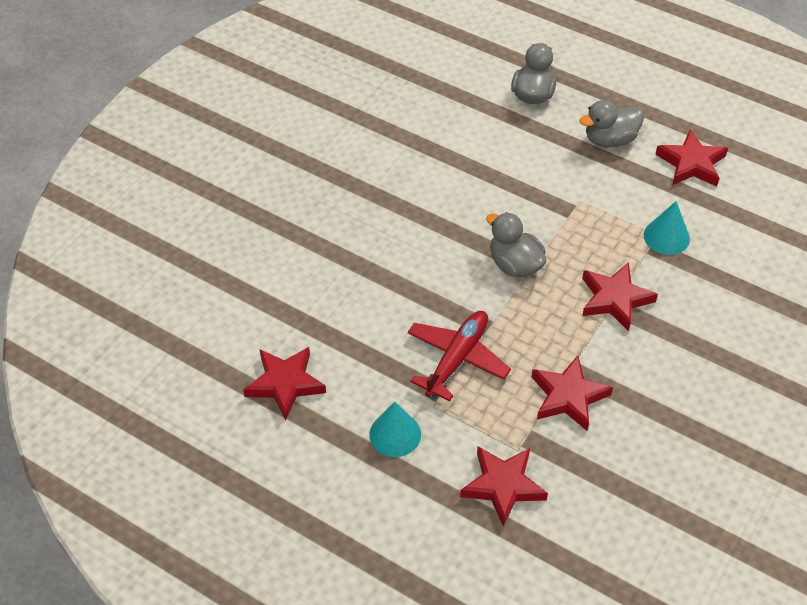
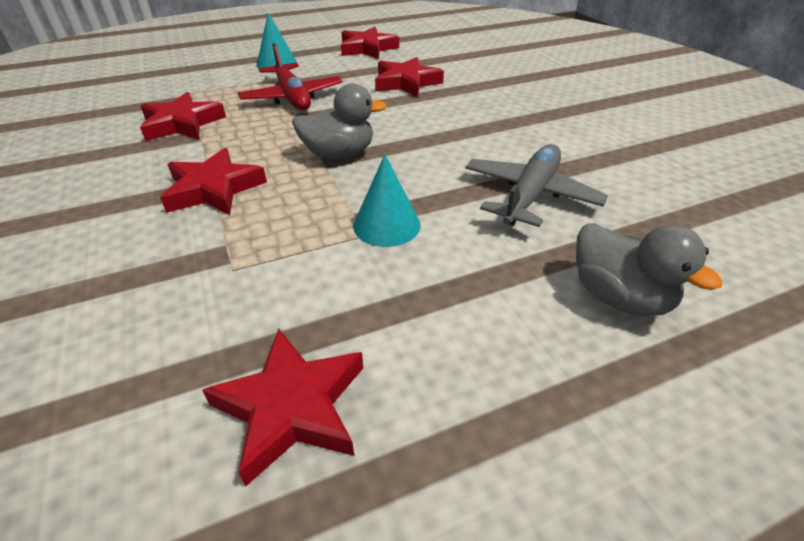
camera: 125 degrees right, 10 degrees down
red star [460,446,548,527] -> red star moved to [375,57,444,97]
grey duck [579,100,644,147] -> none
turquoise cone [644,201,690,255] -> turquoise cone moved to [353,154,421,247]
none -> grey plane [465,144,608,227]

